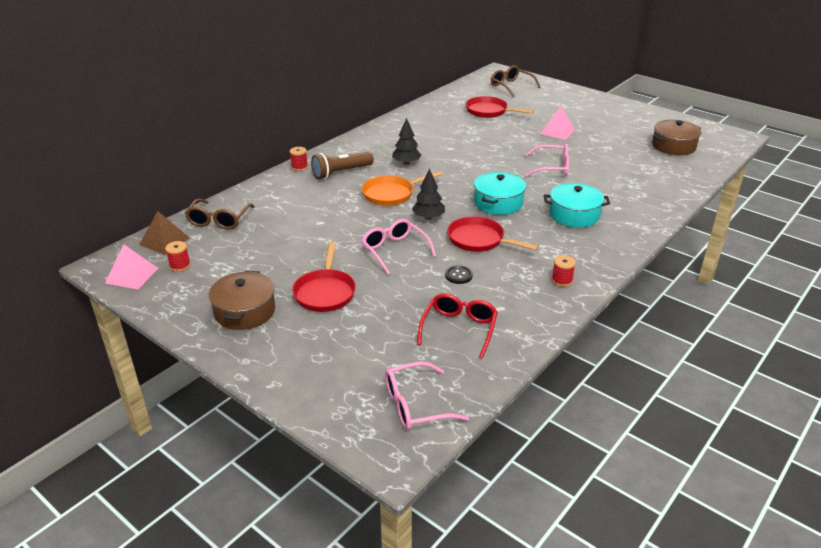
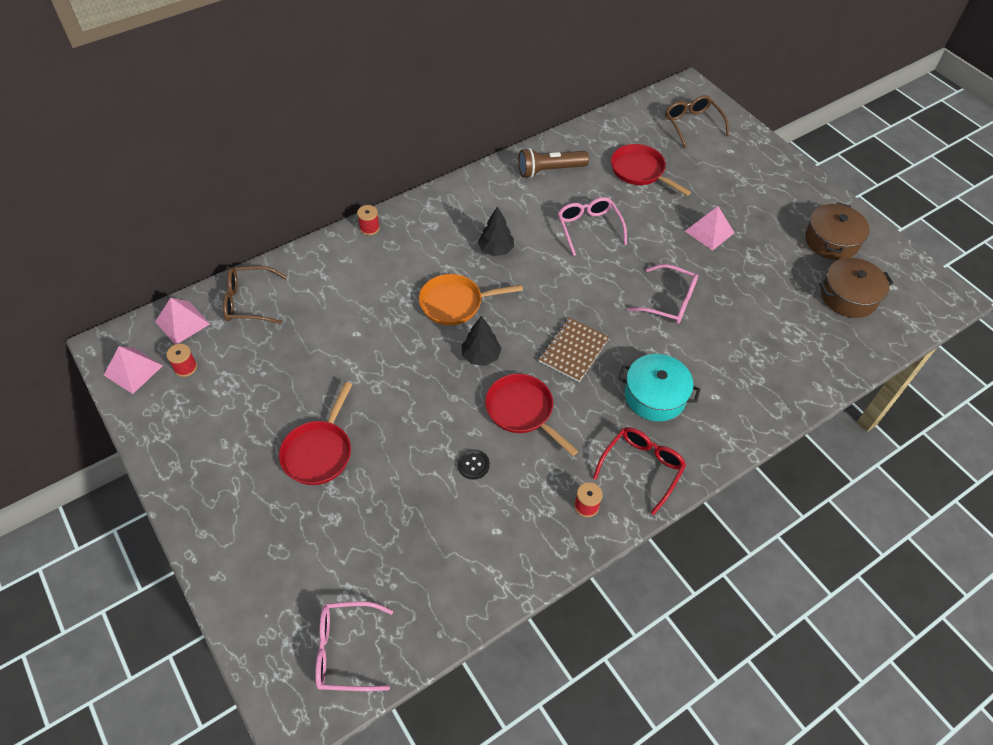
camera: 15 degrees right, 20 degrees up
brown pyramid [139,211,190,255] -> pink pyramid [155,298,210,344]
brown glasses [185,199,254,229] -> brown glasses turned 60 degrees clockwise [223,266,287,324]
brown pot [209,271,275,330] -> brown pot moved to [805,202,870,260]
brown flashlight [311,152,374,179] -> brown flashlight moved to [518,148,589,178]
pink glasses [362,219,436,274] -> pink glasses moved to [558,197,627,256]
red glasses [417,293,498,359] -> red glasses moved to [593,427,686,515]
turquoise pot [474,172,526,215] -> brown notebook [539,317,609,382]

